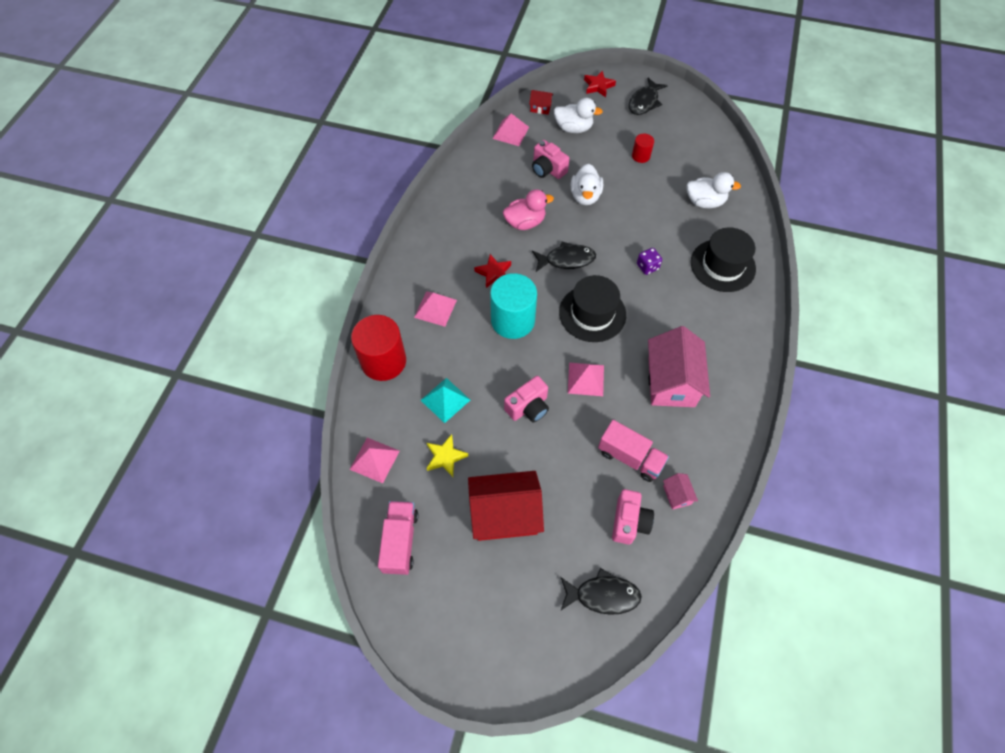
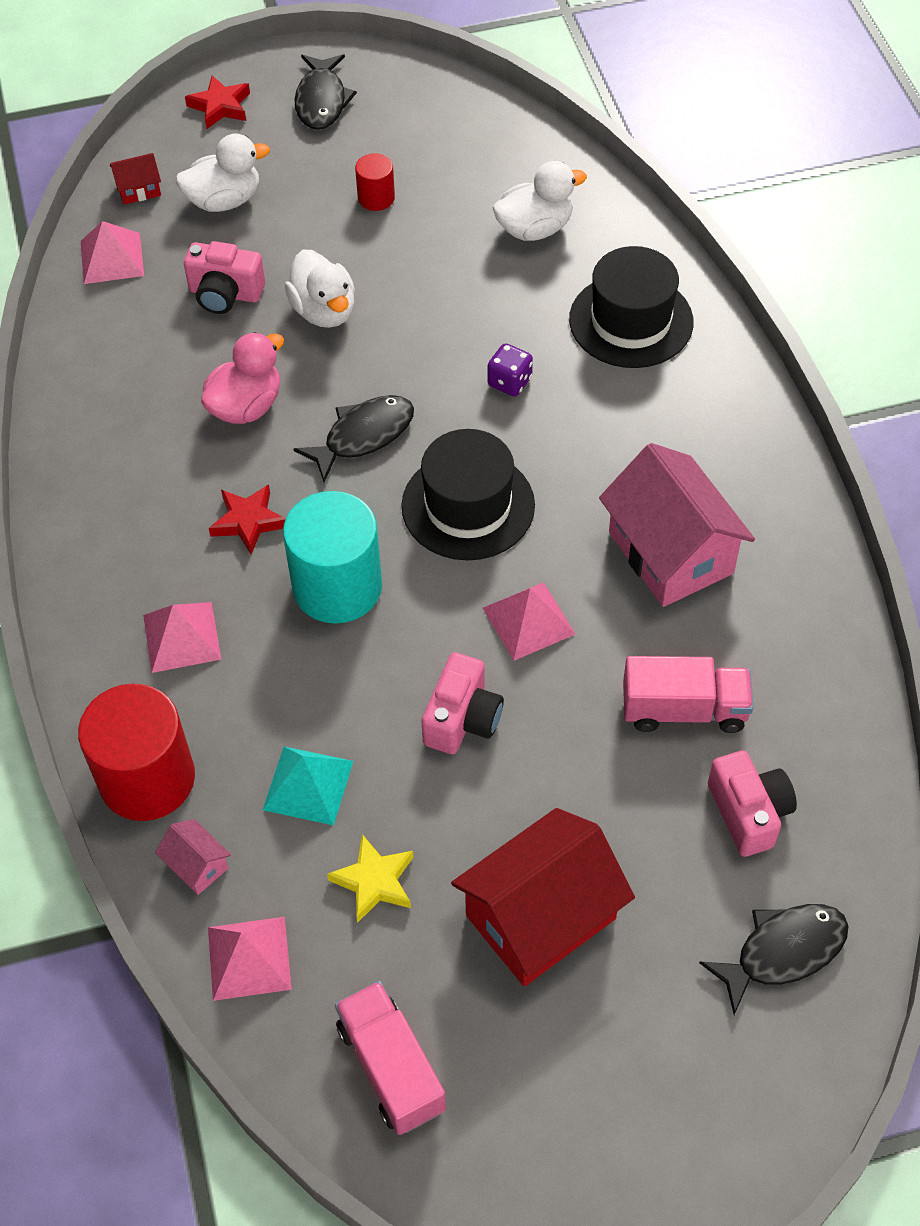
camera: 30 degrees left, 5 degrees down
pink house [663,473,698,510] -> pink house moved to [155,819,231,895]

